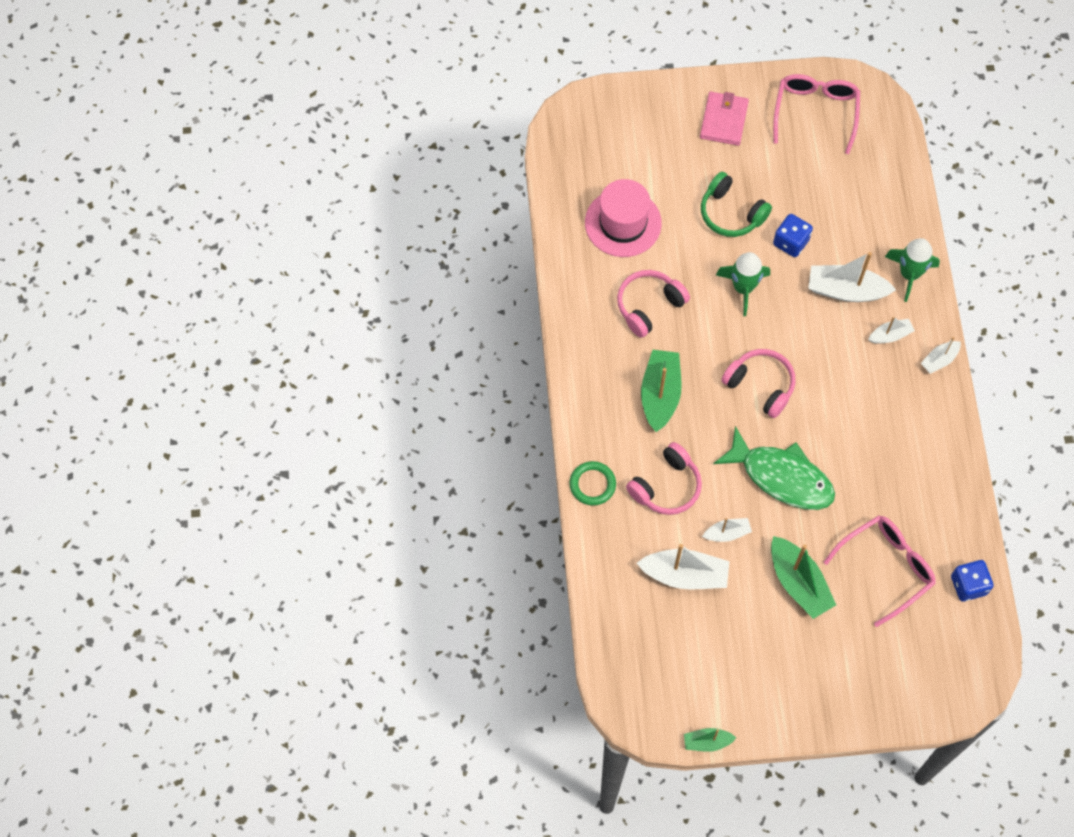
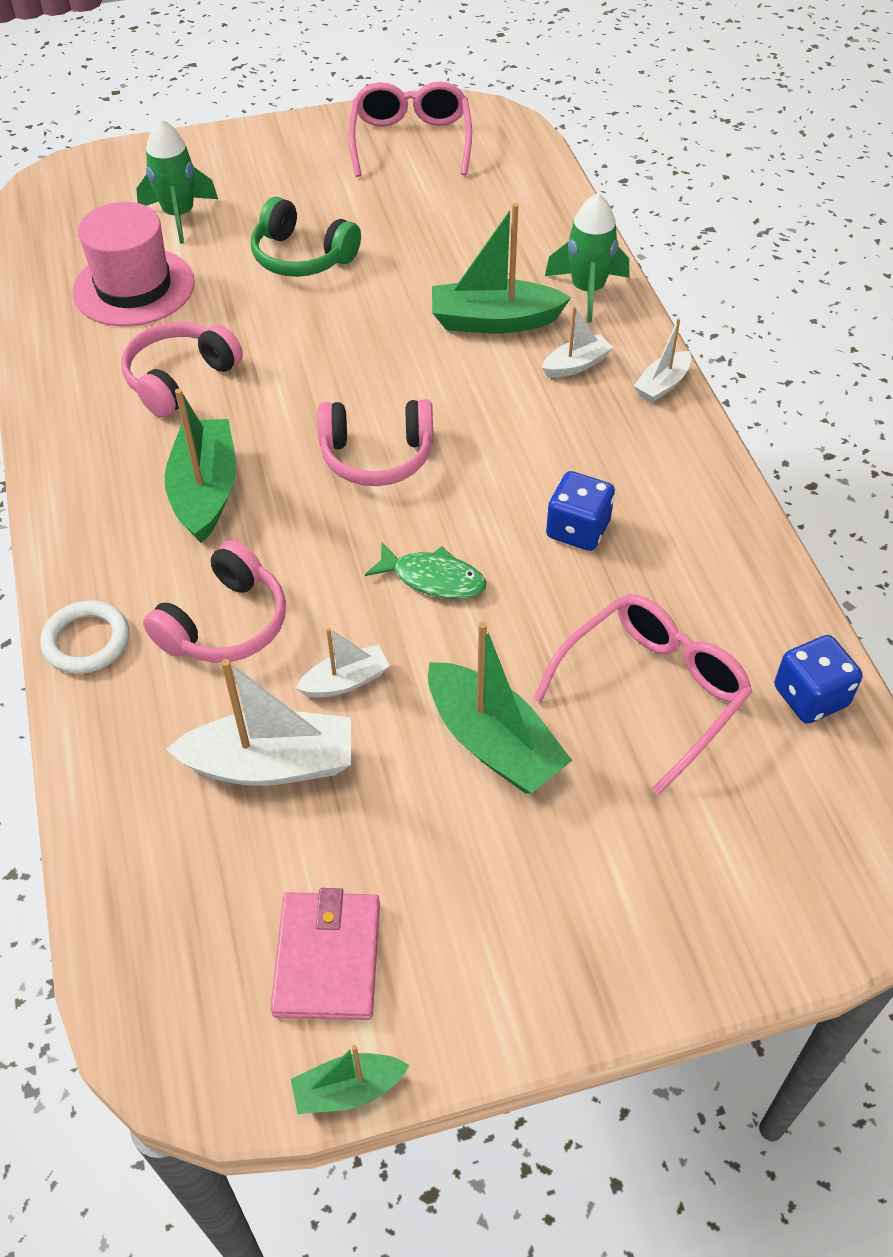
camera: 10 degrees left, 15 degrees down
green ring [570,461,616,506] -> white ring [40,600,129,674]
pink wallet [700,92,749,146] -> pink wallet moved to [270,888,380,1020]
green fish [713,426,835,510] -> green fish [365,542,486,599], size x0.54
green rocket [716,252,770,316] -> green rocket moved to [136,119,218,244]
pink headphones [721,349,795,418] -> pink headphones turned 150 degrees clockwise [317,399,433,486]
blue dice [773,214,813,257] -> blue dice moved to [546,471,615,551]
white boat [808,252,896,302] -> green boat [432,203,571,334]

